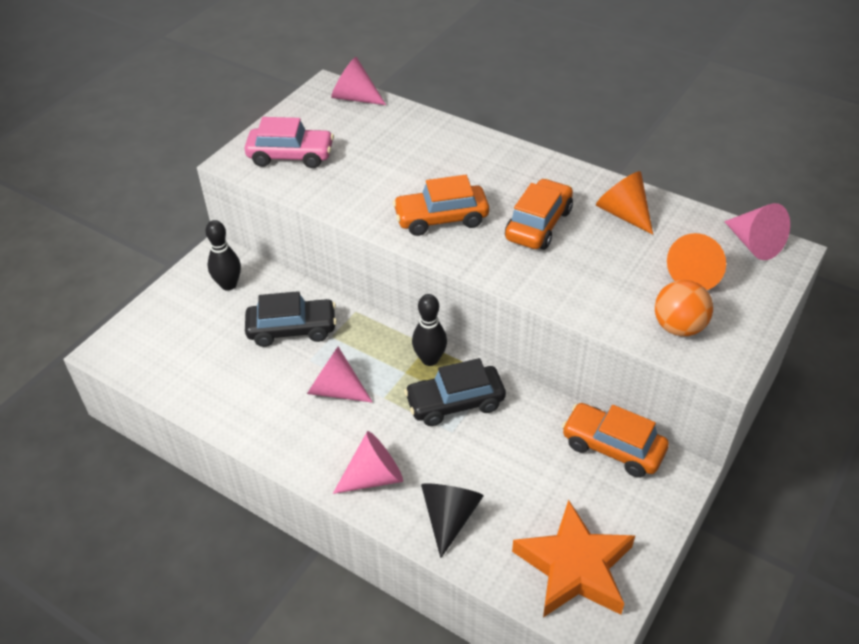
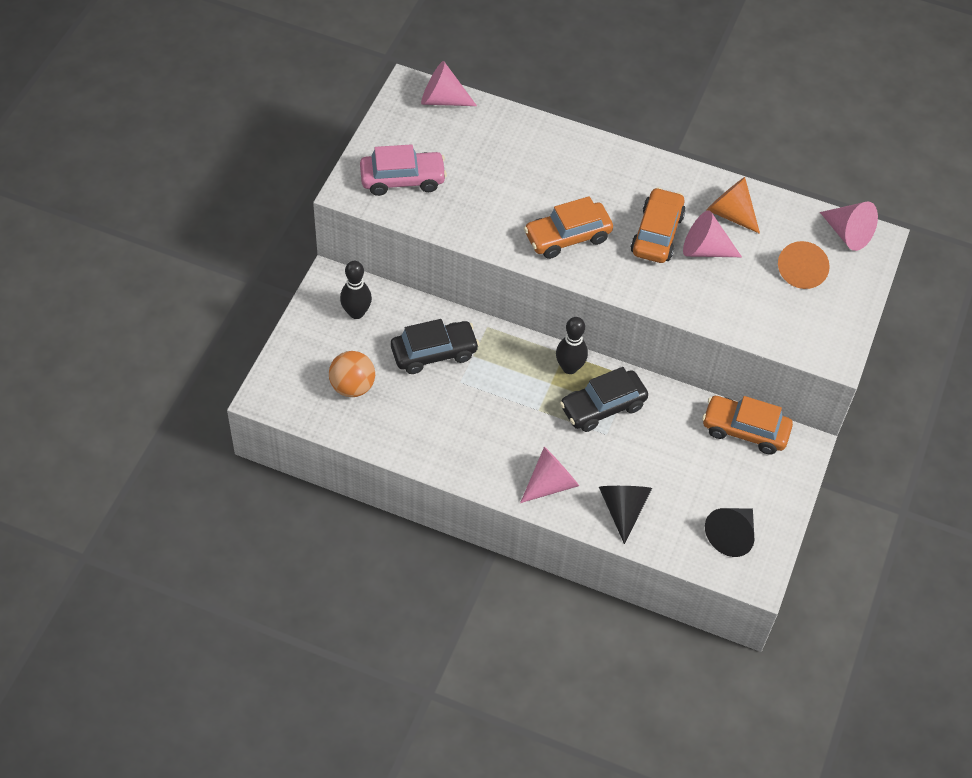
camera: 15 degrees left, 10 degrees up
pink cone [307,347,373,403] -> pink cone moved to [683,210,742,257]
orange star [512,500,635,617] -> black cone [705,508,754,557]
orange ball [655,280,713,336] -> orange ball moved to [329,351,375,397]

